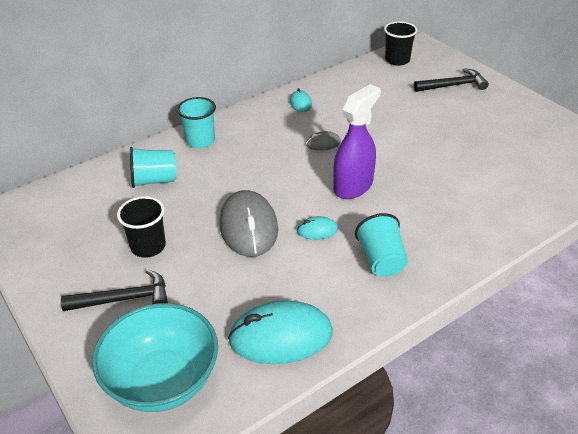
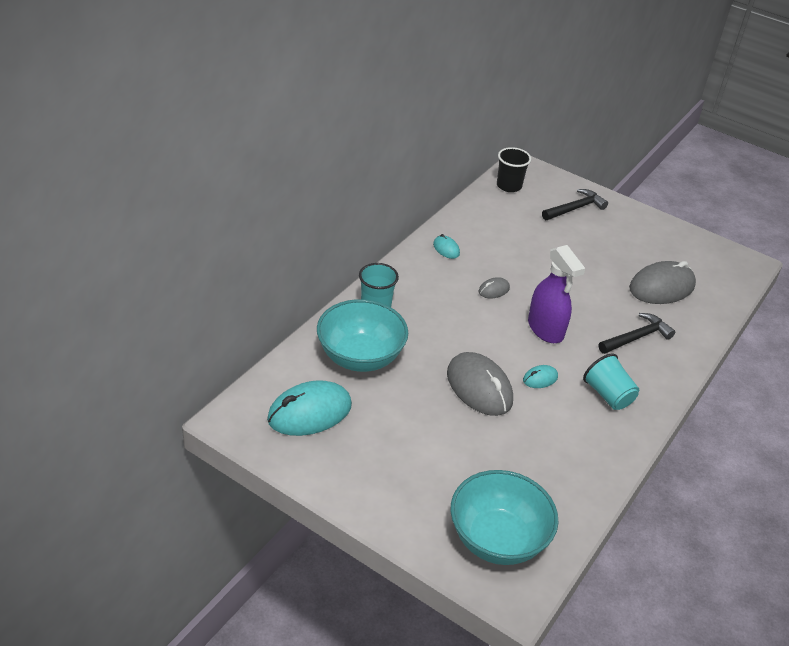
camera: 25 degrees left, 0 degrees up
black hammer [61,269,168,311] -> black hammer moved to [599,313,675,354]
black cup [117,196,166,258] -> none
turquoise cup [130,147,177,188] -> turquoise bowl [317,299,408,372]
turquoise mouse [228,300,333,364] -> turquoise mouse moved to [267,380,352,436]
purple spray bottle [333,84,381,199] -> purple spray bottle turned 135 degrees clockwise [528,245,585,343]
none -> grey mouse [629,261,696,304]

